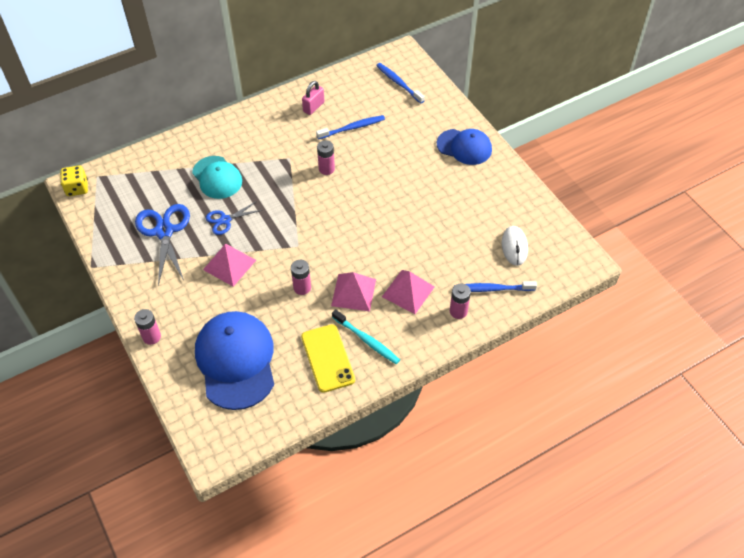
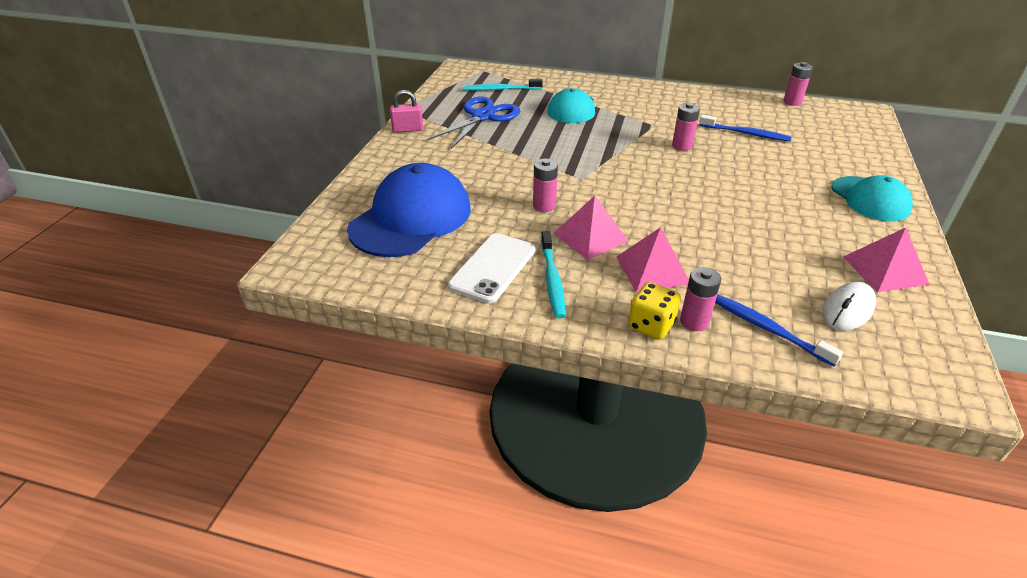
camera: 45 degrees right, 15 degrees down
yellow dice [60,166,88,196] -> yellow dice moved to [628,282,681,340]
pink battery [134,309,161,345] -> pink battery moved to [783,62,813,106]
pink pyramid [203,244,256,287] -> pink pyramid moved to [843,227,929,292]
blue scissors [206,201,262,235] -> none
yellow phone [301,324,355,393] -> white phone [448,233,535,304]
pink padlock [302,81,324,115] -> pink padlock moved to [390,90,423,133]
blue toothbrush [376,63,425,103] -> none
blue cap [437,129,492,165] -> turquoise cap [831,175,913,221]
none -> turquoise toothbrush [463,79,543,91]

